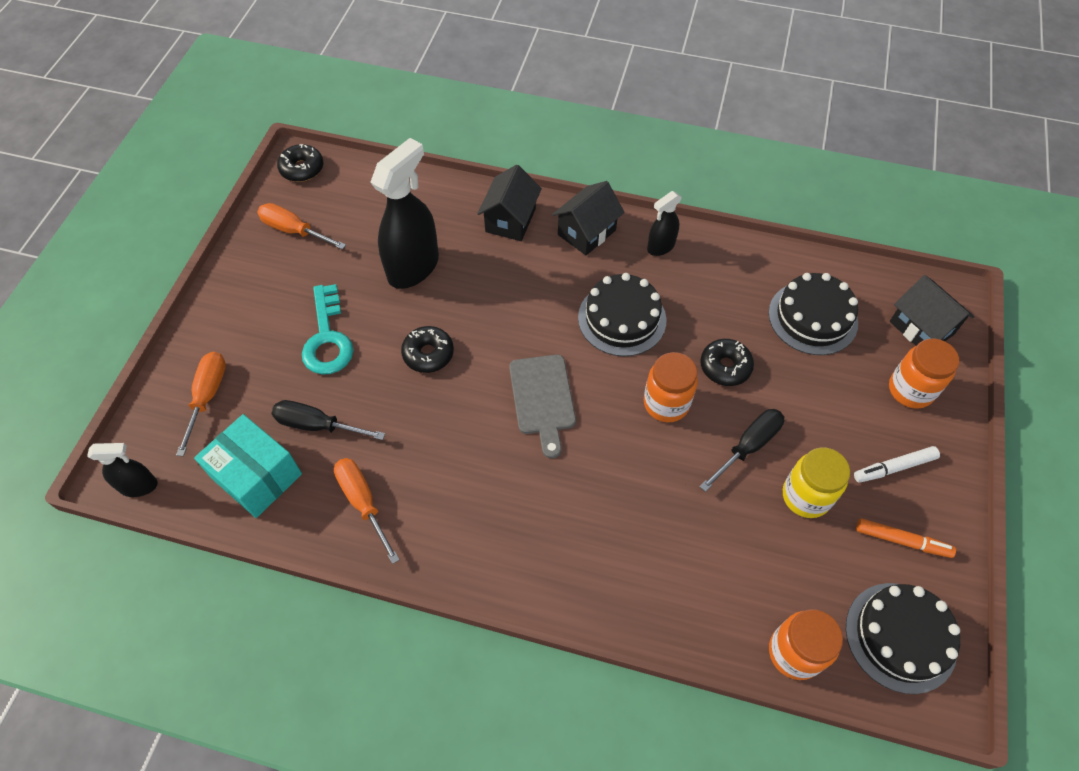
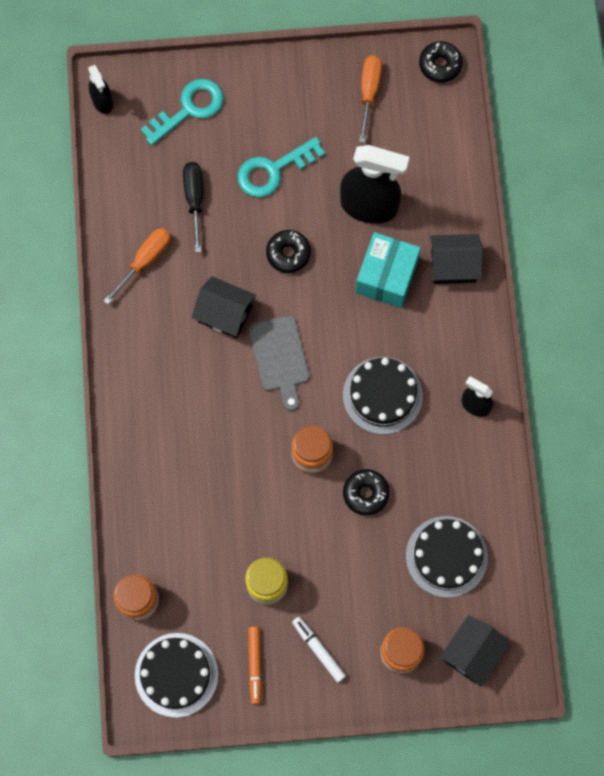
camera: 70 degrees right, 15 degrees up
orange screwdriver [176,352,226,456] -> turquoise key [140,79,224,145]
turquoise box [194,414,302,518] -> turquoise box moved to [355,232,421,308]
grey cutting board [509,355,576,458] -> grey cutting board turned 75 degrees counterclockwise [249,315,310,411]
black house [552,181,625,255] -> black house moved to [192,276,256,339]
black screwdriver [700,409,784,492] -> none

